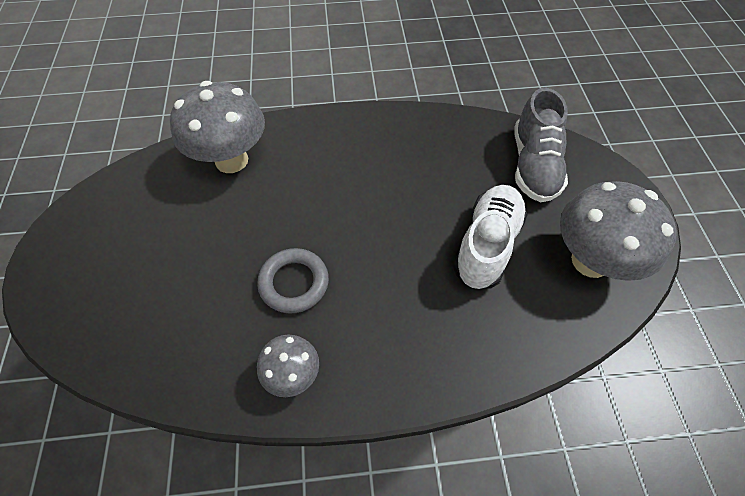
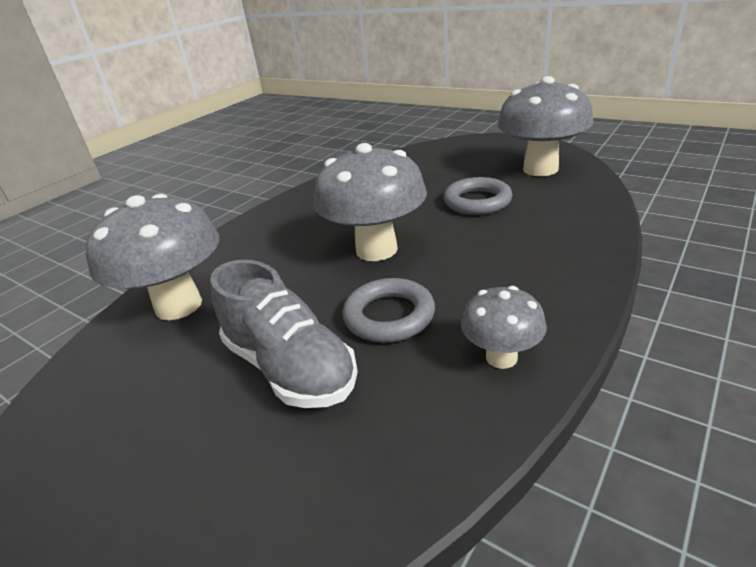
camera: 45 degrees left, 25 degrees down
white shoe [453,185,528,289] -> grey ring [444,177,513,215]
grey shoe [515,88,568,202] -> grey shoe moved to [210,260,358,408]
none -> grey mushroom [314,143,427,261]

